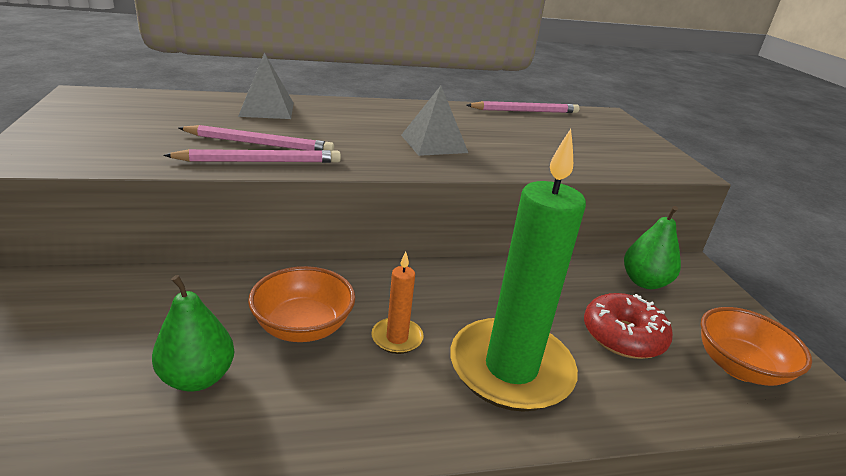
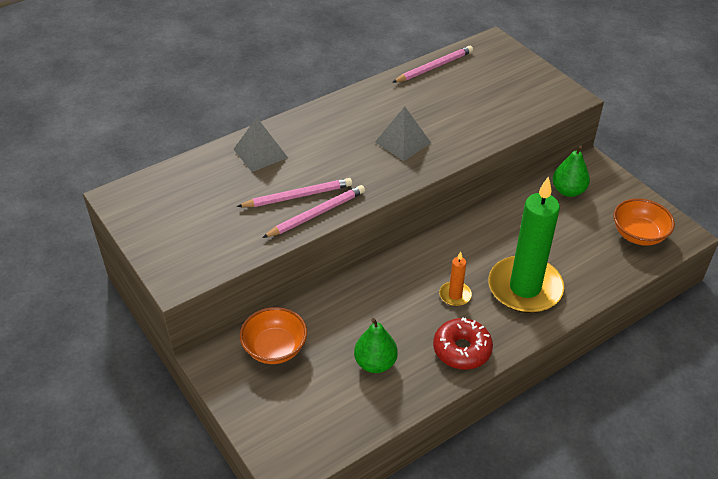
camera: 20 degrees left, 15 degrees up
orange bowl [248,266,355,342] -> orange bowl moved to [240,307,307,364]
red donut [584,293,673,359] -> red donut moved to [433,317,493,370]

